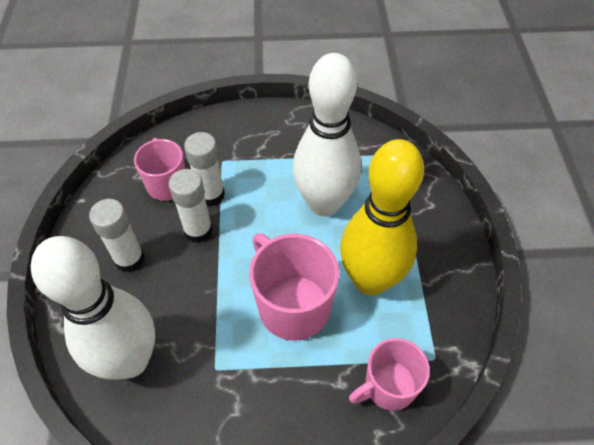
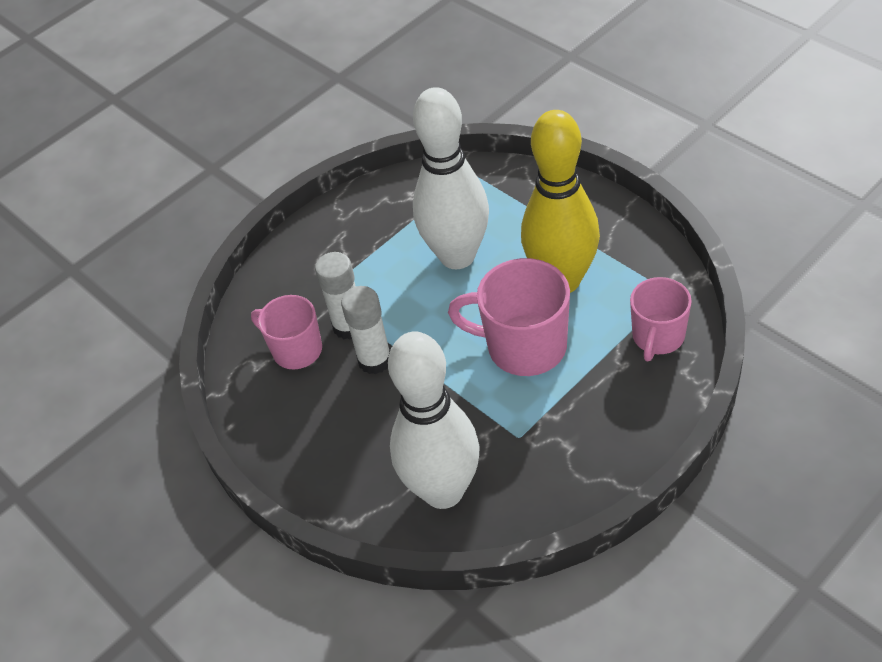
camera: 35 degrees left, 5 degrees down
white glue stick [89,199,145,272] -> none

